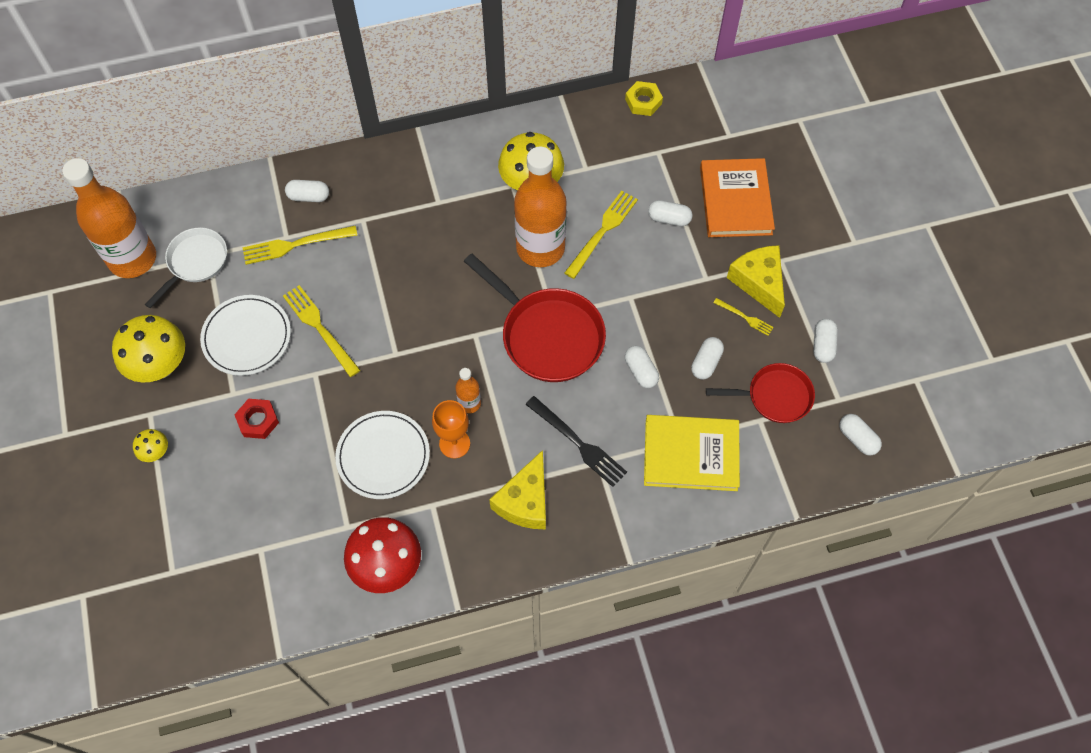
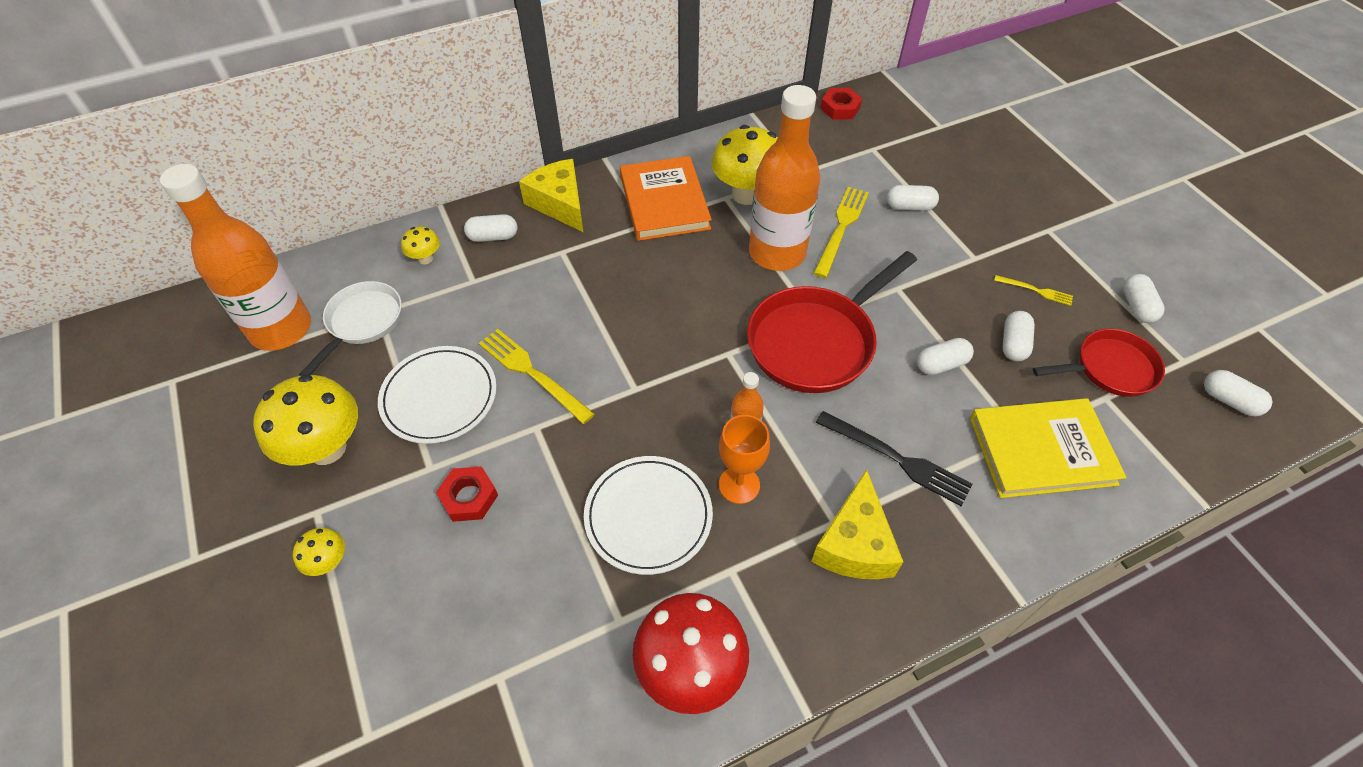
camera: 10 degrees left, 10 degrees down
yellow fork [243,226,358,265] -> none
red pan [464,253,606,382] -> red pan turned 105 degrees clockwise [747,251,917,393]
yellow nut [625,81,663,116] -> red nut [820,88,862,120]
white capsule [625,346,659,388] -> white capsule turned 75 degrees counterclockwise [917,338,974,375]
orange book [700,158,775,237] -> orange book moved to [620,156,712,241]
yellow cheese [727,245,785,318] -> yellow cheese moved to [519,159,583,232]
none -> yellow mushroom [401,227,440,264]

